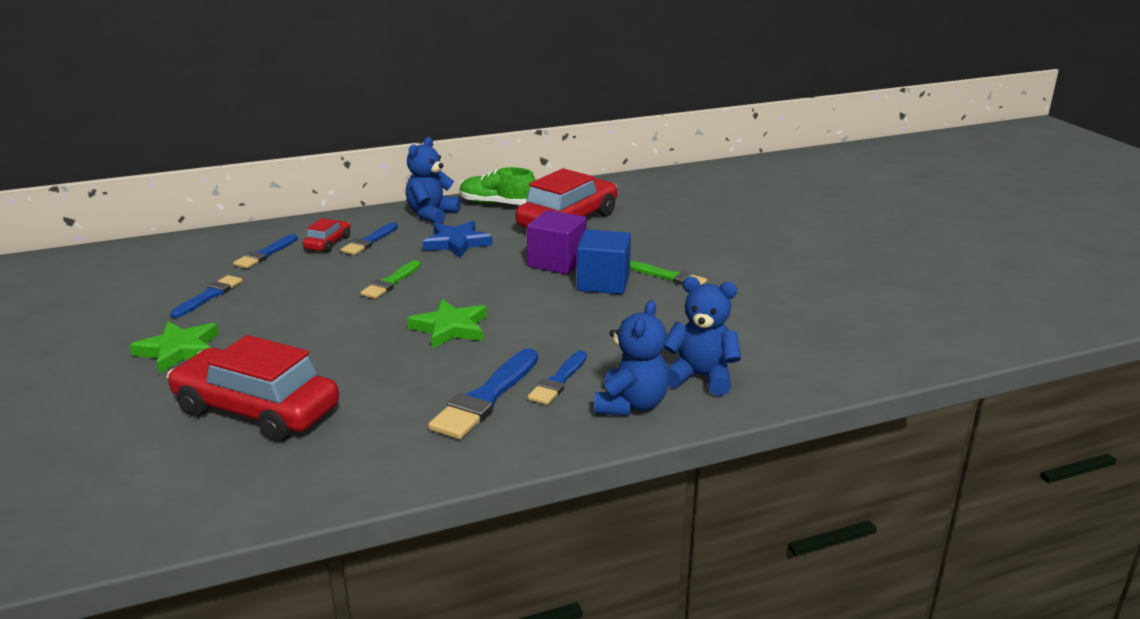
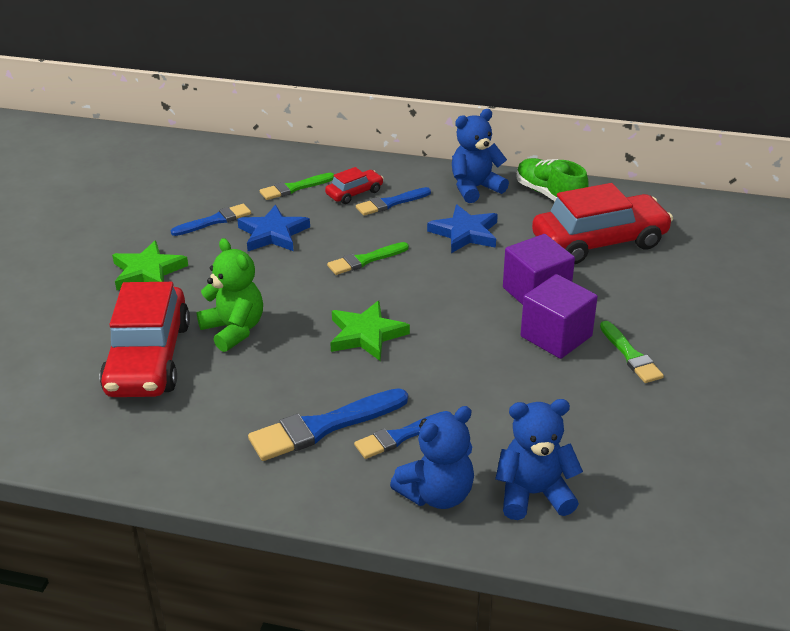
camera: 35 degrees right, 10 degrees up
red car [167,335,339,442] -> red car turned 150 degrees counterclockwise [100,282,190,397]
blue brush [233,234,298,269] -> green brush [260,173,334,200]
blue cube [577,229,631,294] -> purple cube [521,274,598,359]
blue teddy bear [664,277,741,396] -> blue teddy bear turned 60 degrees counterclockwise [495,399,583,520]
none -> green teddy bear [196,238,263,352]
none -> blue star [237,205,310,251]

